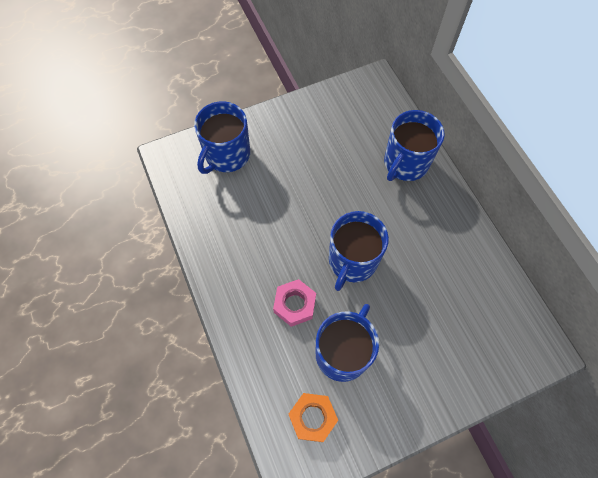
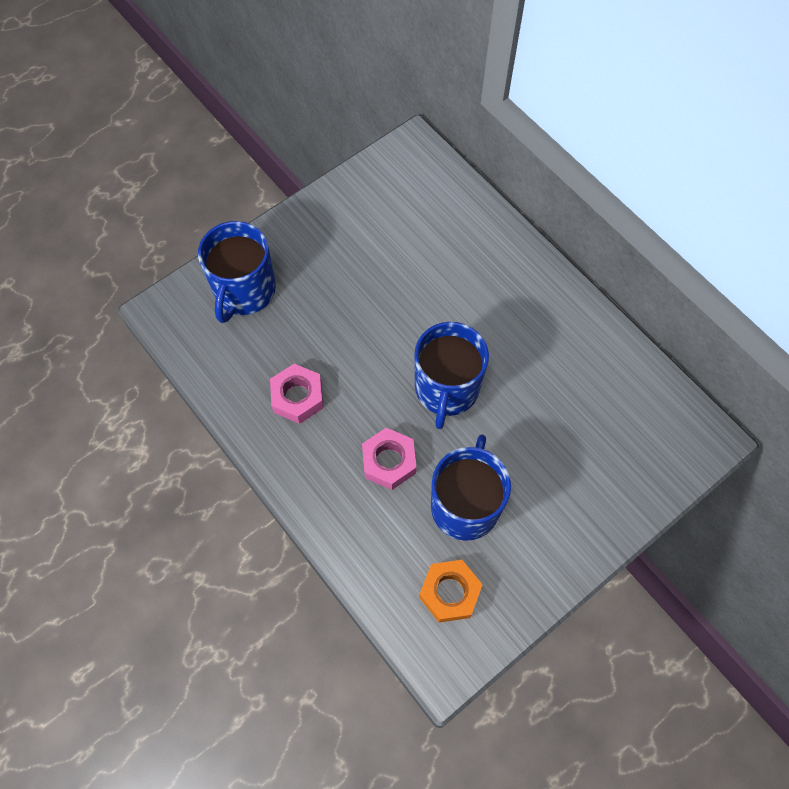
camera: 15 degrees left, 0 degrees up
blue mug [384,110,444,181] -> none
none -> pink nut [270,364,323,424]

